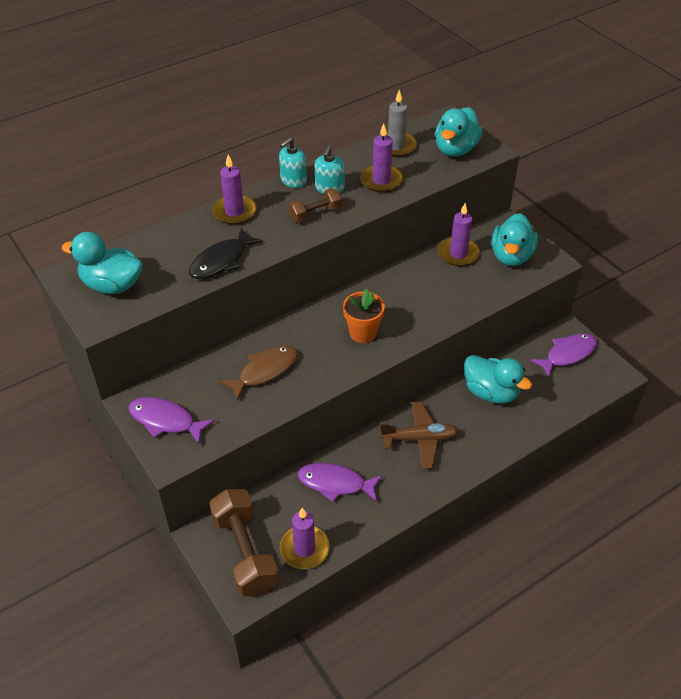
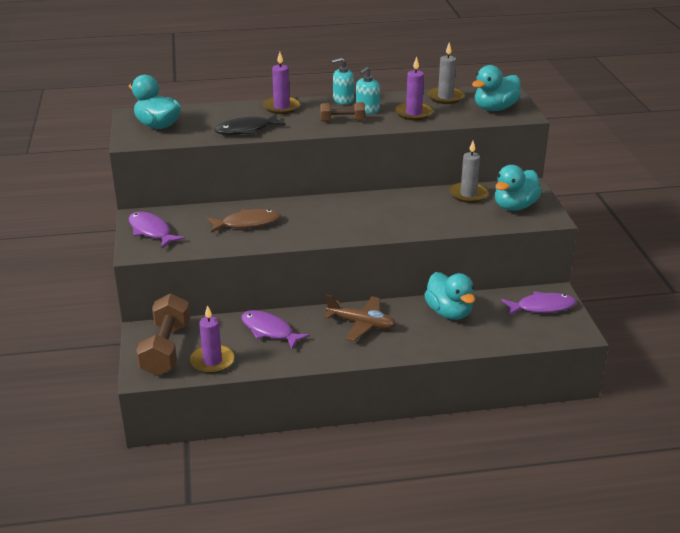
camera: 25 degrees right, 15 degrees down
orange flower pot [343,289,385,343] -> none
purple candle [438,203,480,266] -> grey candle [449,141,488,203]

